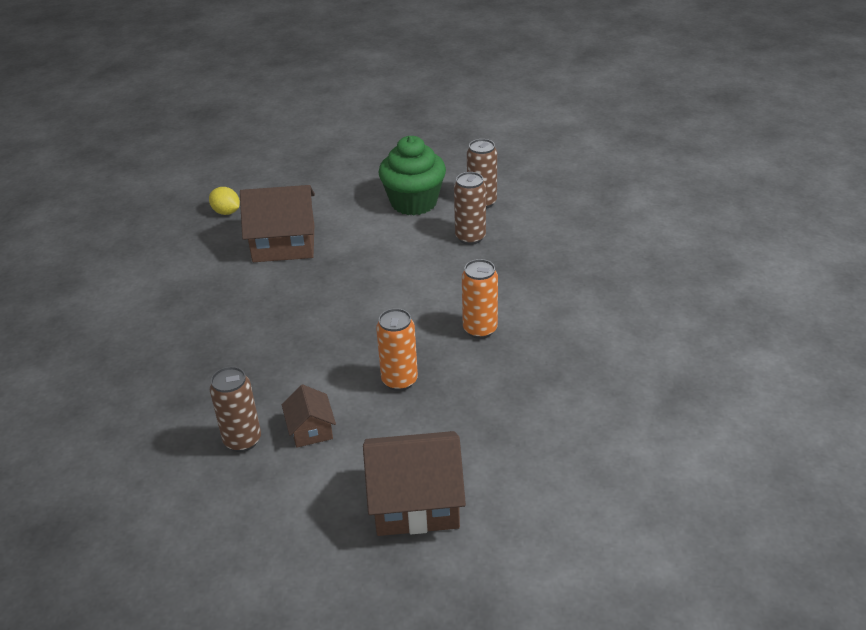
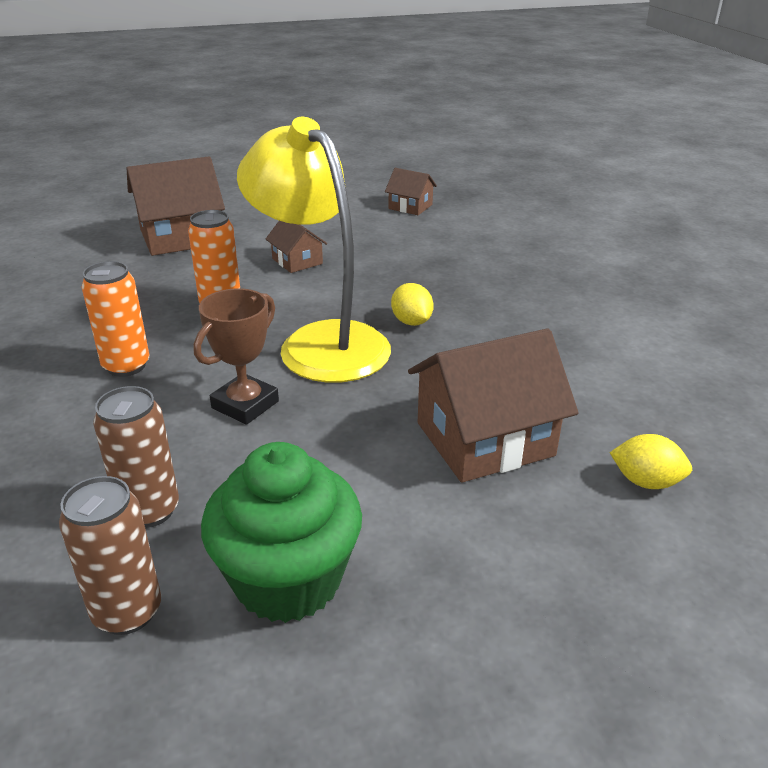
camera: 160 degrees right, 5 degrees down
brown can [210,366,261,452] -> none
none -> brown trophy [194,288,279,425]
none -> yellow lamp [237,117,391,383]
none -> brown house [385,168,437,215]
none -> yellow lemon [391,283,434,326]

